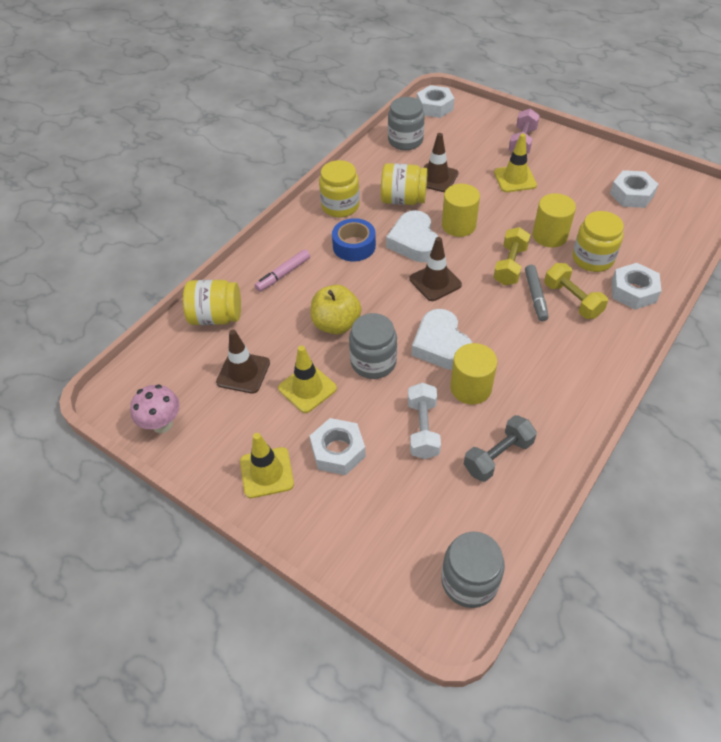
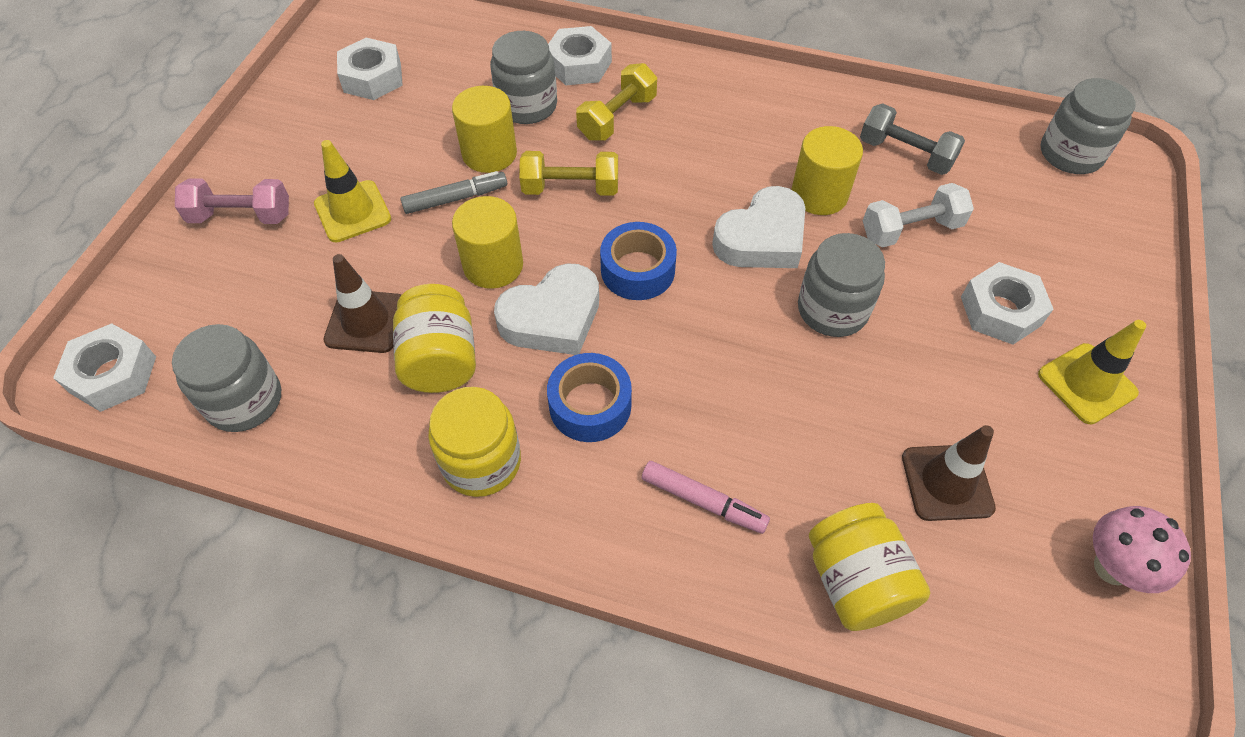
camera: 110 degrees left, 5 degrees up
yellow traffic cone [278,346,337,413] -> none
yellow apple [310,285,361,335] -> none
brown traffic cone [410,237,462,301] -> blue tape [600,222,677,300]
grey marker [525,265,548,321] -> grey marker moved to [400,171,507,214]
yellow jar [573,211,624,272] -> grey jar [490,31,557,124]

